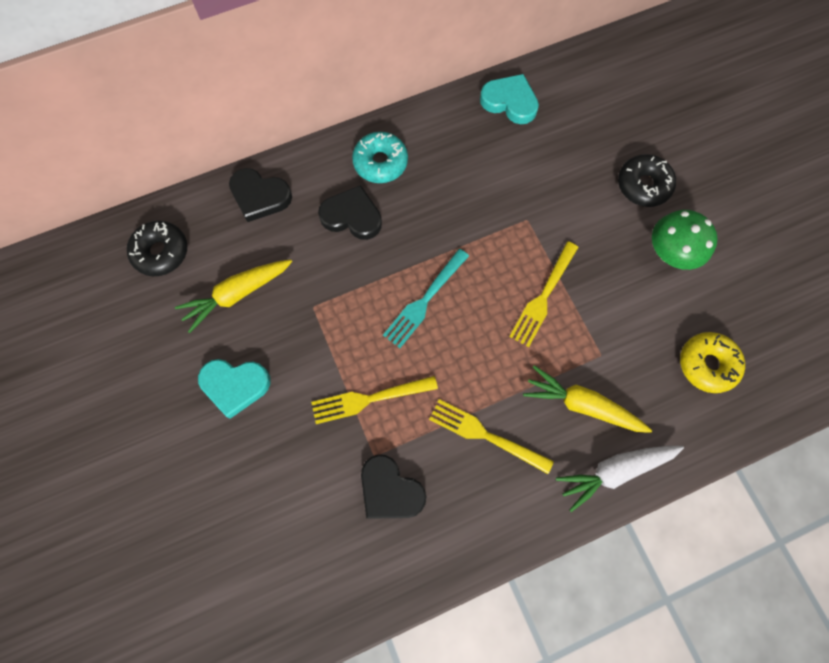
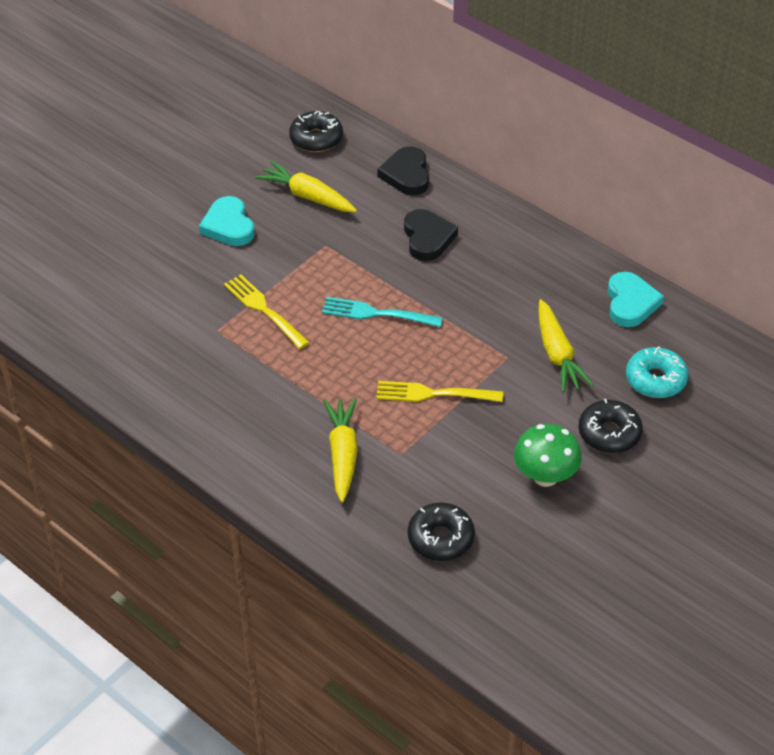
camera: 65 degrees right, 25 degrees down
turquoise donut [352,132,408,183] -> turquoise donut moved to [626,346,688,398]
black heart [361,454,426,519] -> none
yellow fork [429,399,554,474] -> none
white carrot [556,446,684,512] -> none
yellow donut [680,332,745,393] -> black donut [408,502,475,561]
none -> yellow carrot [538,299,594,392]

